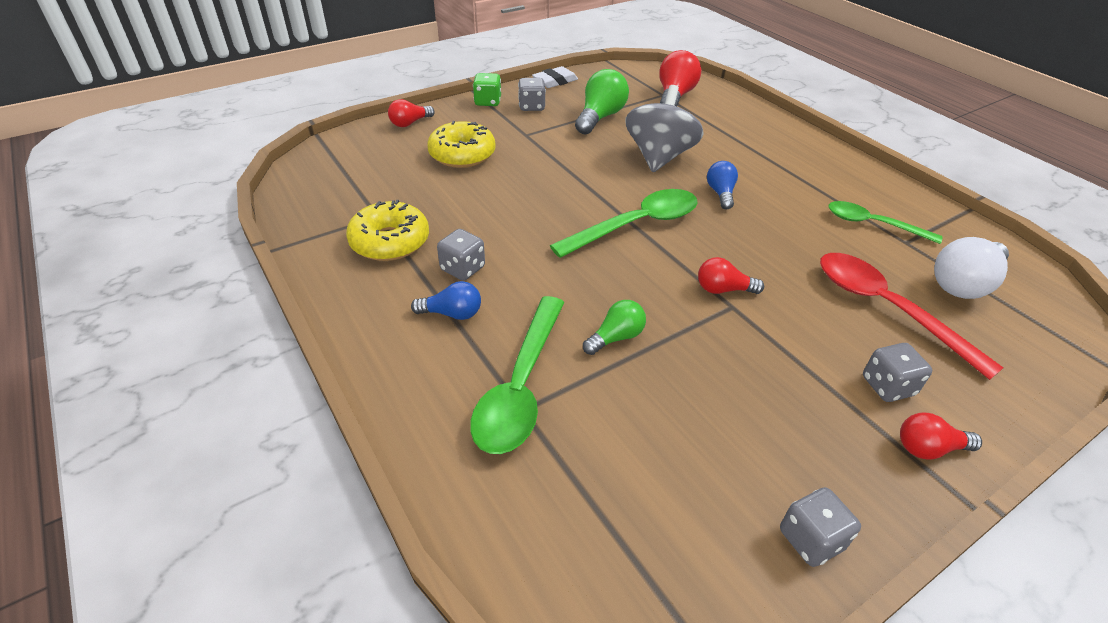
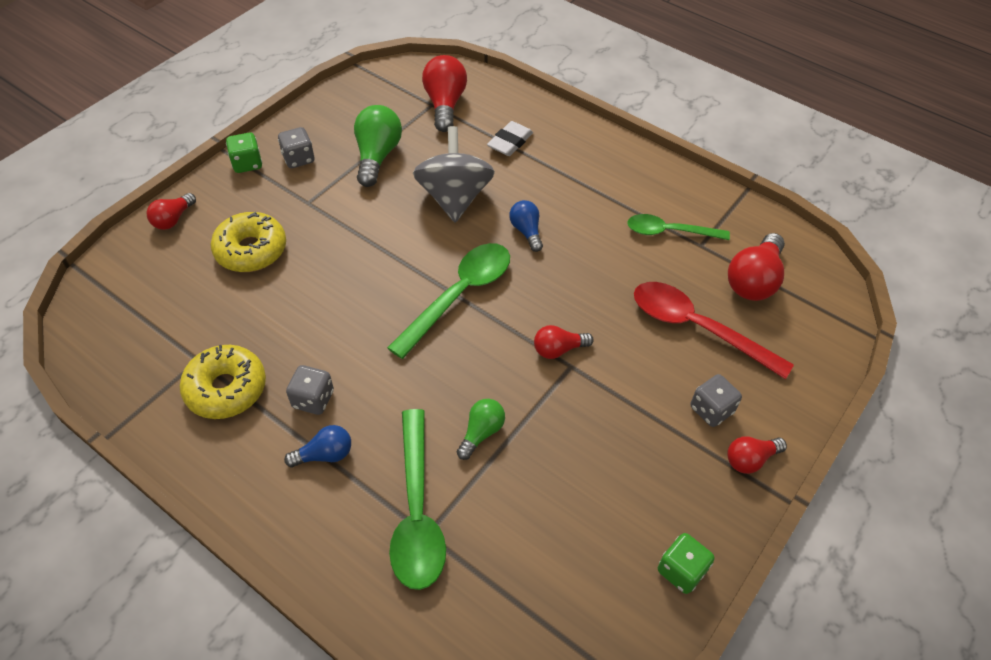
camera: 20 degrees left, 10 degrees up
white eraser [532,66,578,88] -> white eraser moved to [487,121,533,156]
grey dice [780,487,861,567] -> green dice [658,533,714,594]
white light bulb [934,237,1009,299] -> red light bulb [728,233,785,301]

